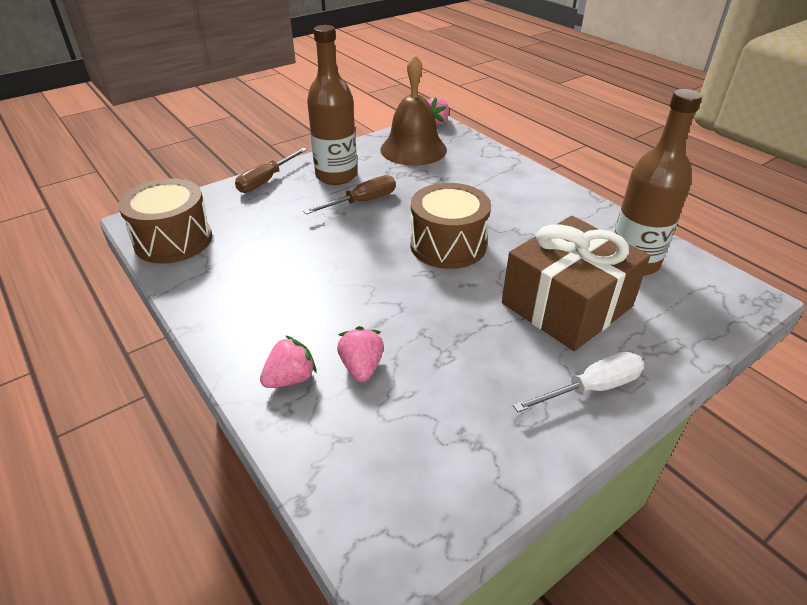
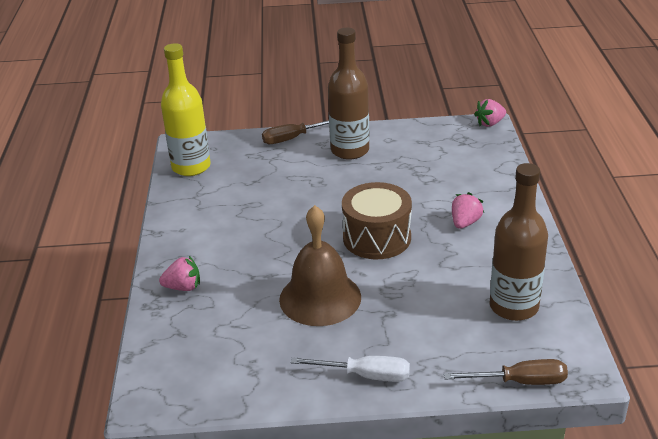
camera: 35 degrees right, 5 degrees down
brown drum [118,178,212,264] -> yellow bottle [161,43,211,176]
brown screwdriver [303,175,396,214] -> brown screwdriver moved to [444,359,568,385]
pink strawberry [337,326,384,382] -> pink strawberry moved to [452,192,484,229]
brown bell [380,54,447,166] -> brown bell moved to [279,205,361,326]
brown gift [502,216,650,351] -> none

